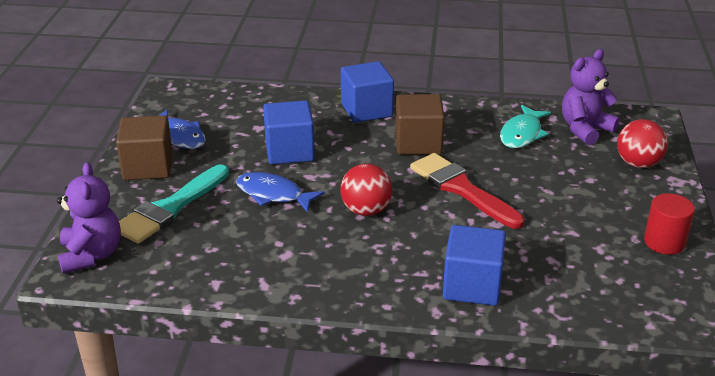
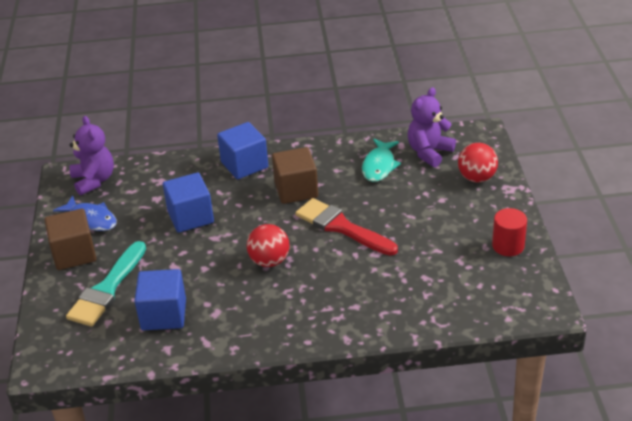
camera: 10 degrees left, 5 degrees up
purple teddy bear [57,162,121,274] -> purple teddy bear moved to [69,116,114,195]
blue fish [236,172,325,212] -> none
blue cube [443,225,506,306] -> blue cube moved to [134,269,186,330]

